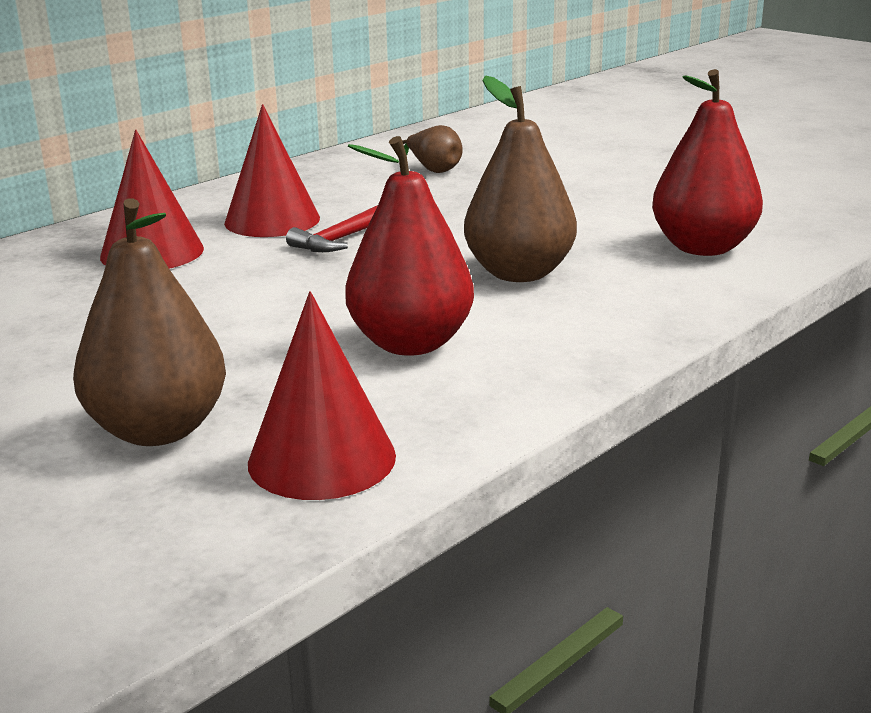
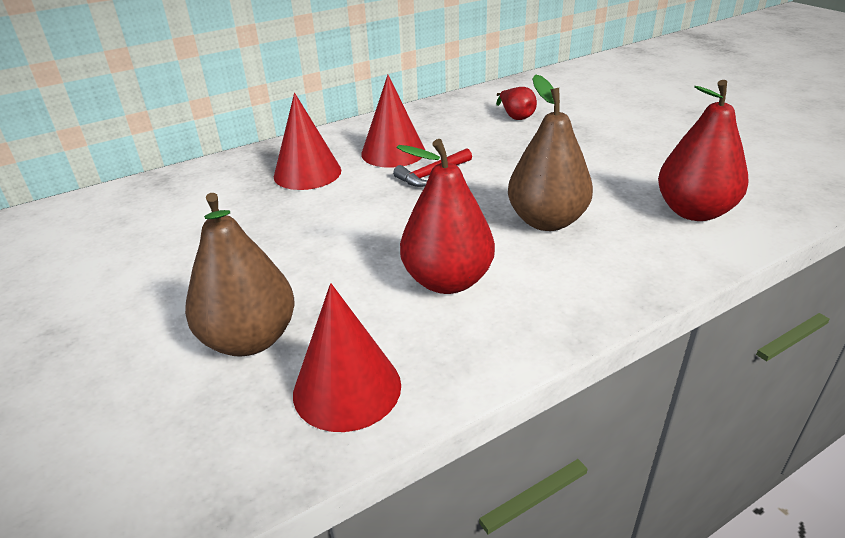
camera: 15 degrees right, 10 degrees up
brown pear [402,125,463,173] -> red pear [496,87,537,120]

